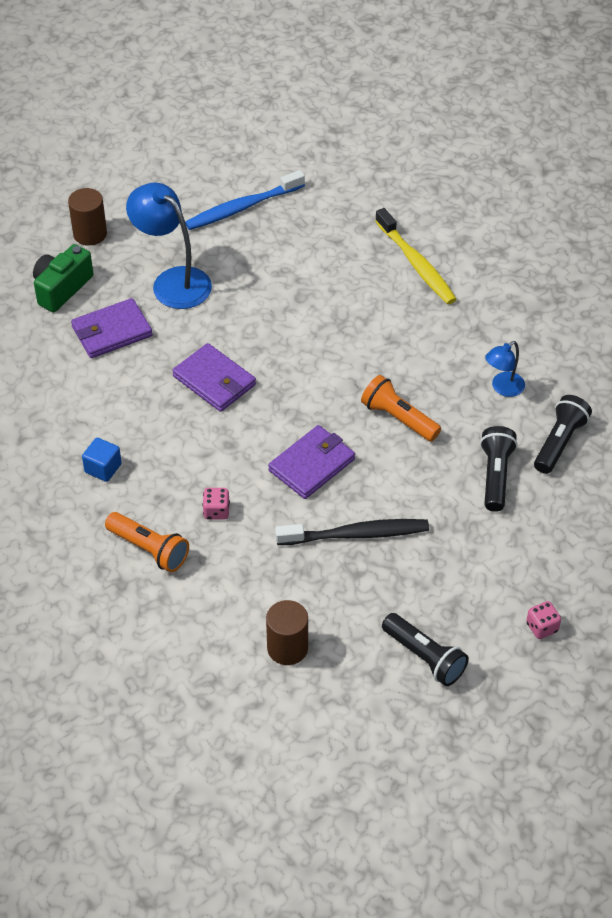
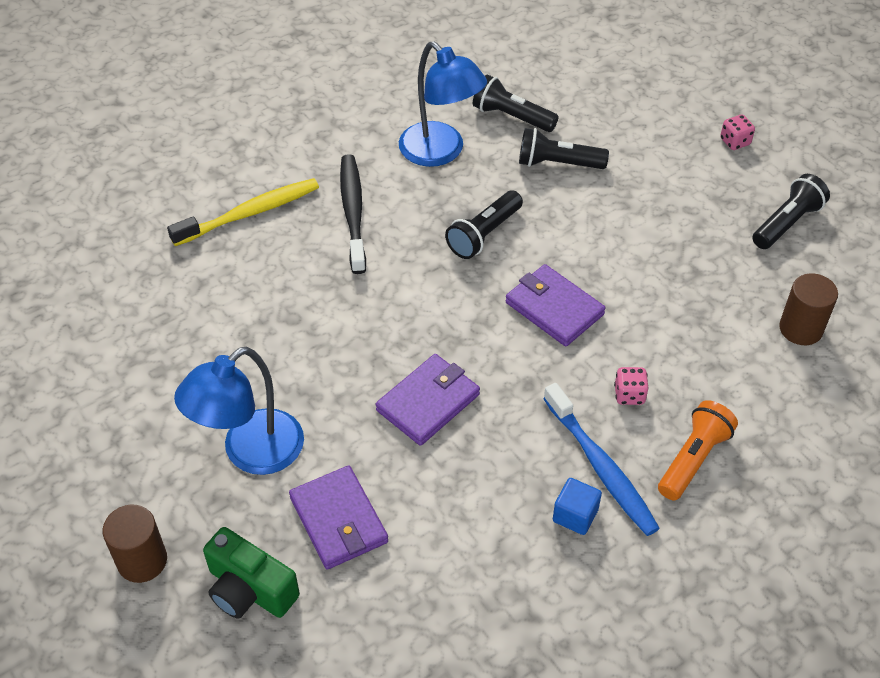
camera: 90 degrees left, 0 degrees up
blue toothbrush [185,170,305,230] -> blue toothbrush moved to [543,383,660,536]
black toothbrush [275,519,429,545] -> black toothbrush moved to [340,154,366,274]
orange flashlight [361,375,441,442] -> black flashlight [445,190,523,259]
blue lamp [485,341,525,397] -> blue lamp [399,41,487,167], size x1.87

